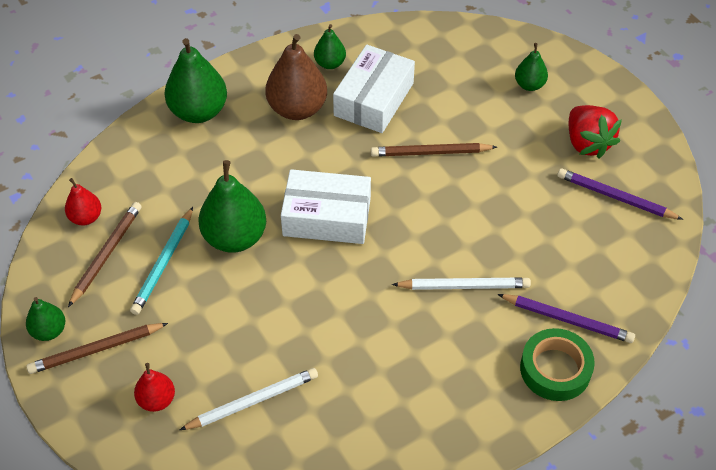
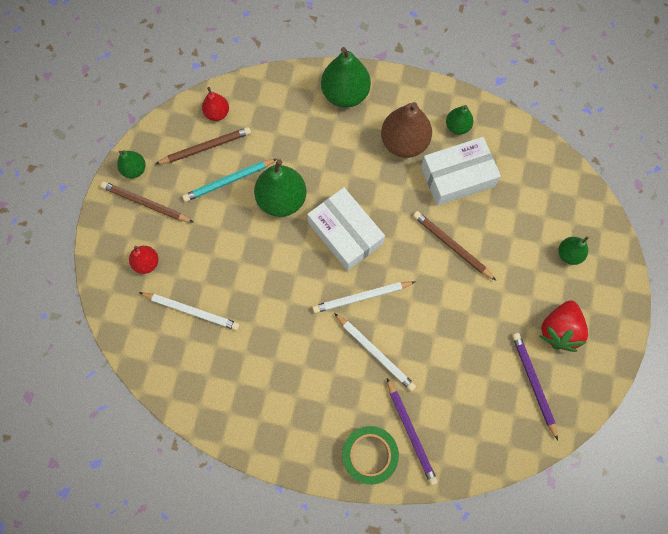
camera: 45 degrees right, 20 degrees up
none -> white pencil [312,281,415,313]

